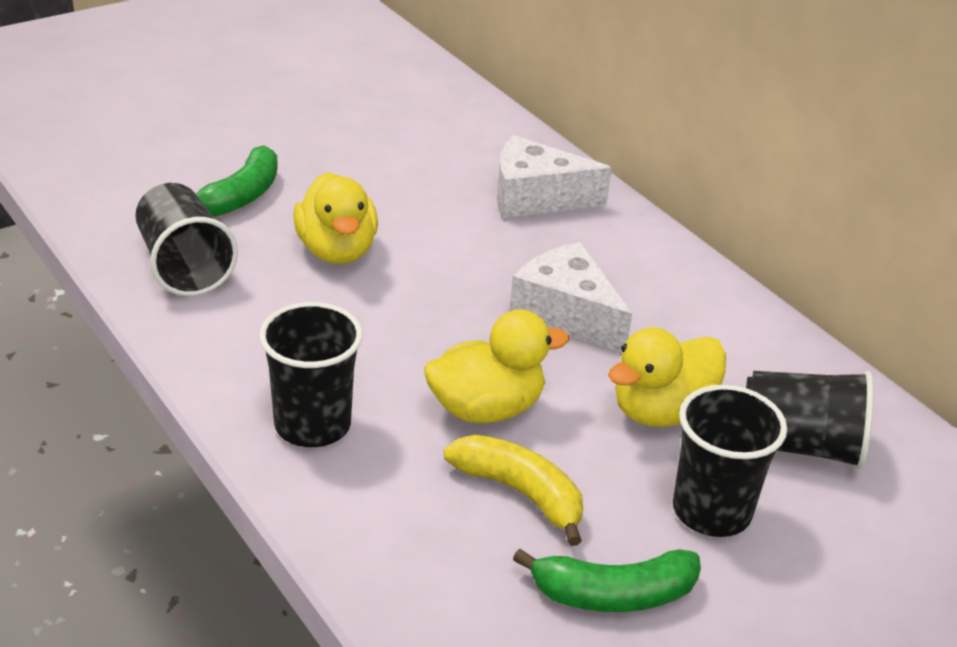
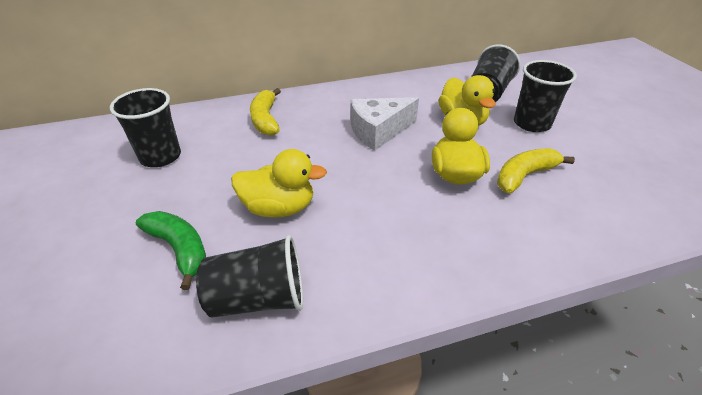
camera: 70 degrees left, 5 degrees up
black cup [259,302,363,447] -> black cup moved to [110,88,181,167]
white cheese [497,135,612,218] -> yellow banana [250,88,281,136]
green banana [513,549,701,612] -> none

